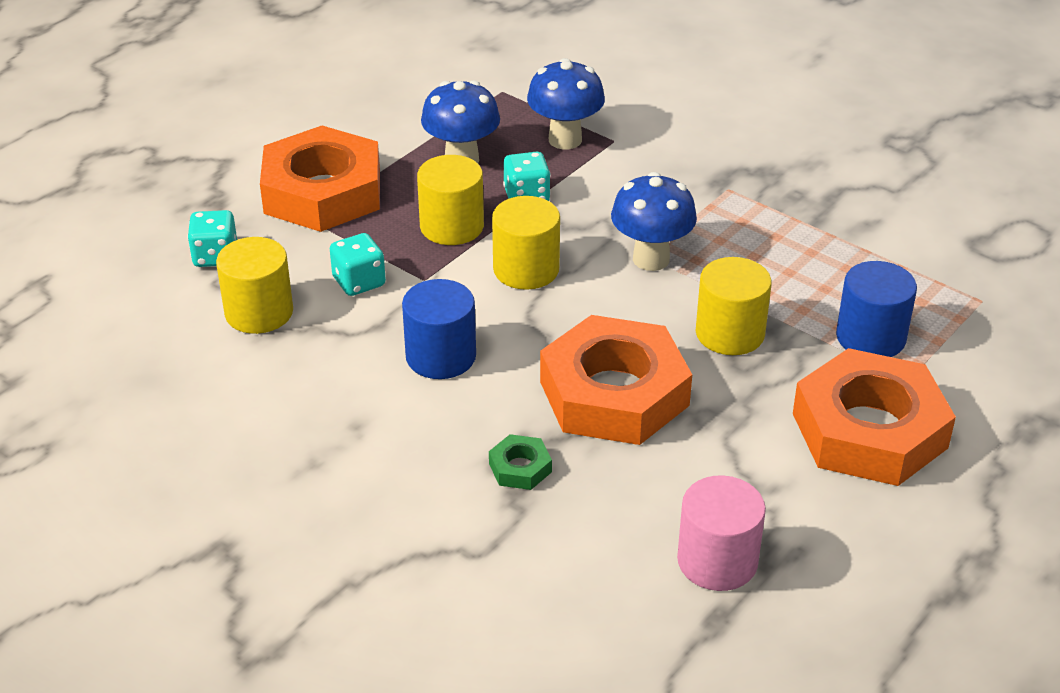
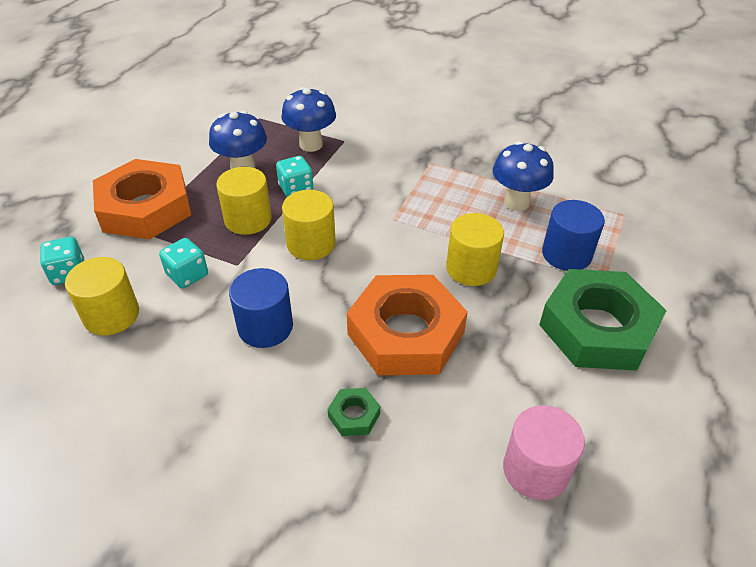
camera: 15 degrees left, 5 degrees up
blue mushroom [611,172,697,271] -> blue mushroom moved to [493,141,554,211]
orange nut [793,348,956,486] -> green nut [539,269,667,371]

